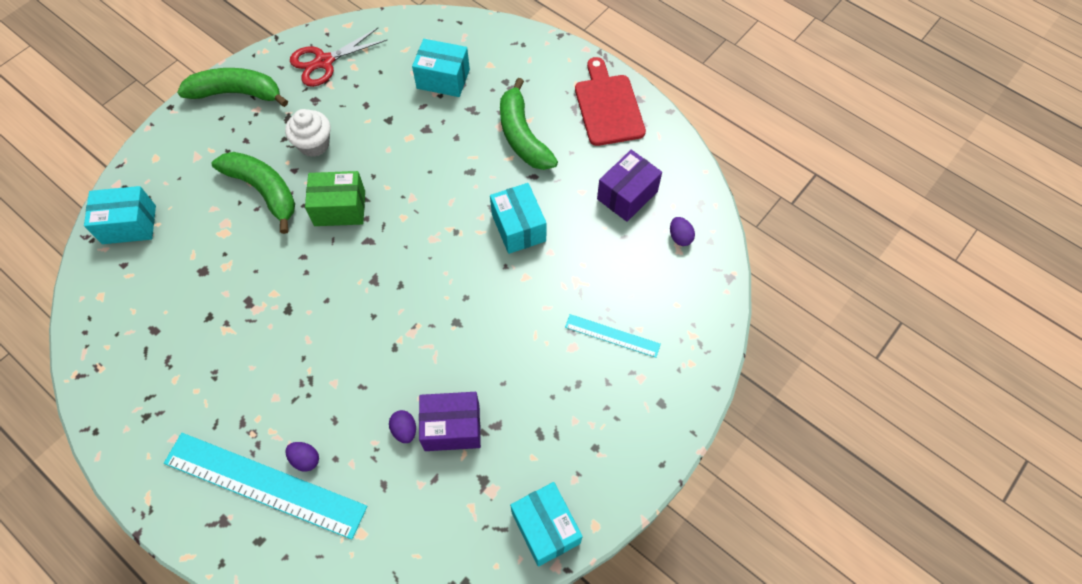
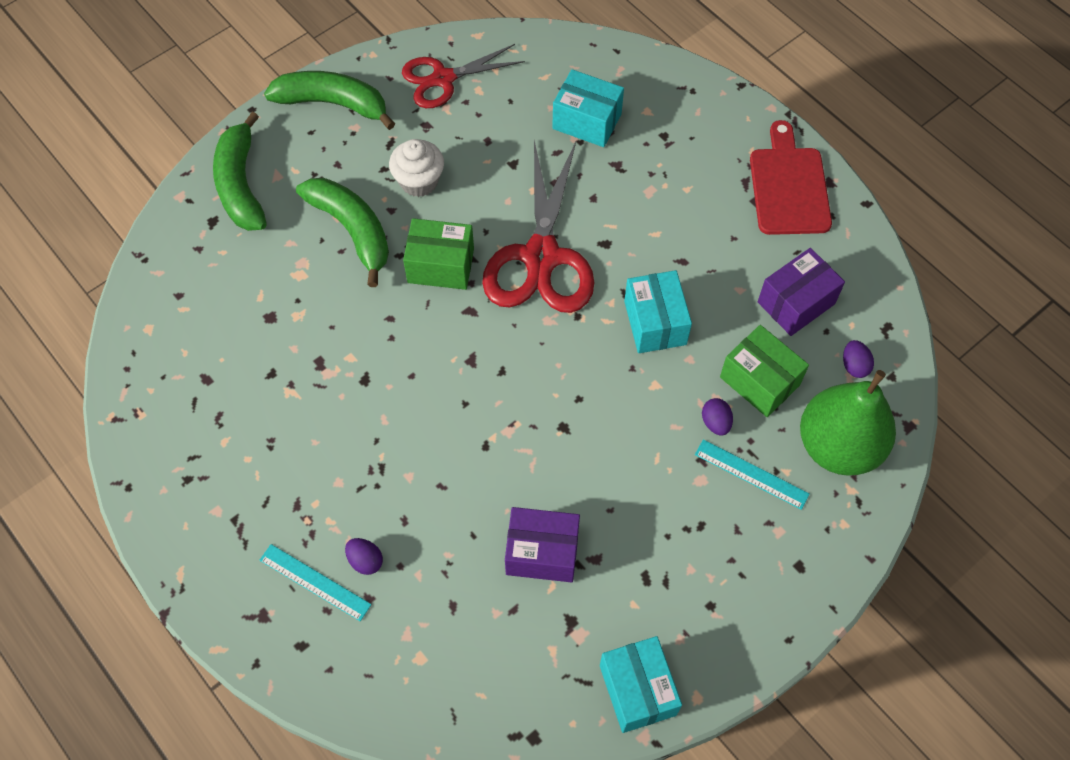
camera: 10 degrees right, 0 degrees up
turquoise box [84,186,156,244] -> none
turquoise ruler [164,433,367,540] -> turquoise ruler [259,544,372,621], size x0.49
purple egg [389,410,416,443] -> purple egg moved to [702,398,733,435]
green banana [500,78,558,170] -> green banana moved to [213,112,267,231]
none -> red scissors [482,140,594,313]
none -> green box [720,325,809,417]
none -> green pear [800,370,896,476]

